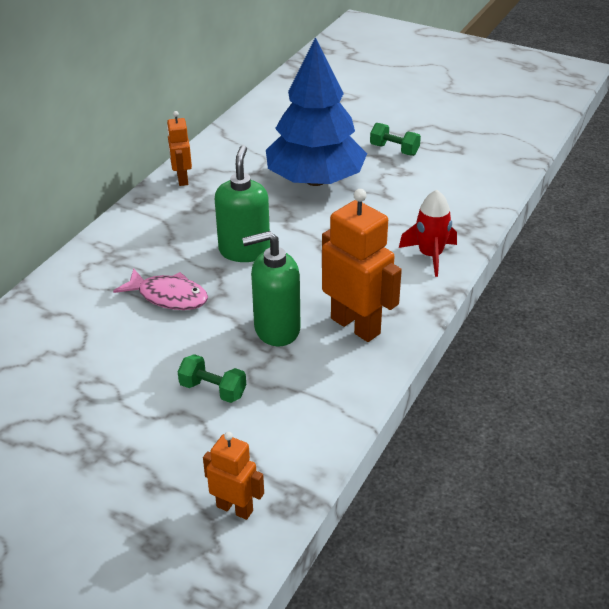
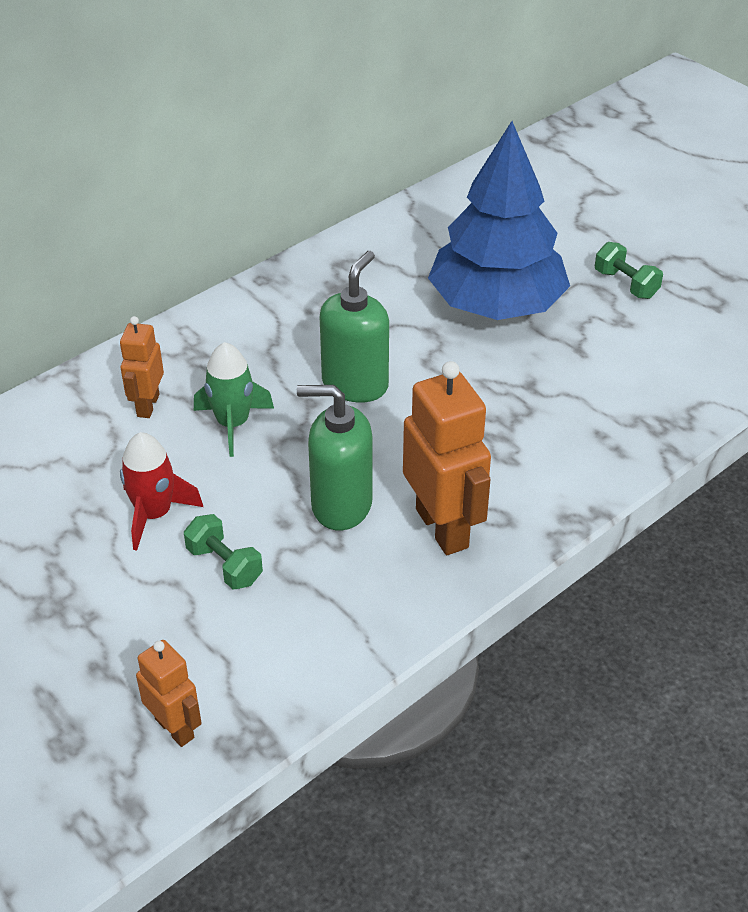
camera: 20 degrees right, 5 degrees up
pink fish [113,268,208,310] -> green rocket [194,342,274,457]
orange robot [167,111,192,186] -> orange robot moved to [120,316,164,418]
red rocket [399,190,457,277] -> red rocket moved to [120,432,203,551]

